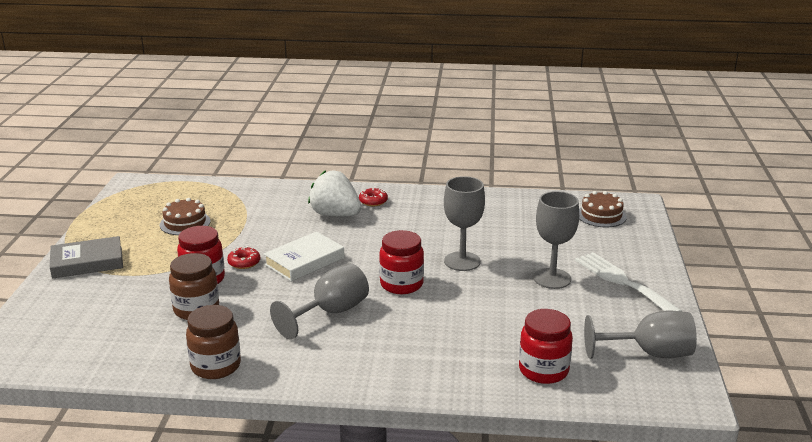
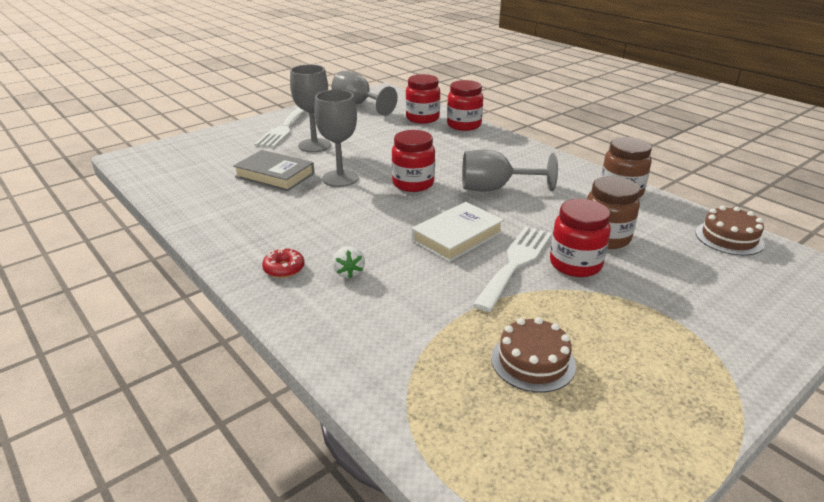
camera: 135 degrees left, 5 degrees up
grey book [50,236,123,279] -> grey book moved to [233,150,315,191]
red donut [227,246,260,269] -> white fork [473,226,552,312]
white book [264,231,344,282] -> white book turned 45 degrees counterclockwise [412,202,504,262]
white strawberry [308,170,361,216] -> white strawberry [332,246,365,279], size x0.49
brown cake [579,191,627,227] -> brown cake moved to [696,206,765,256]
none -> red jar [447,80,483,131]

